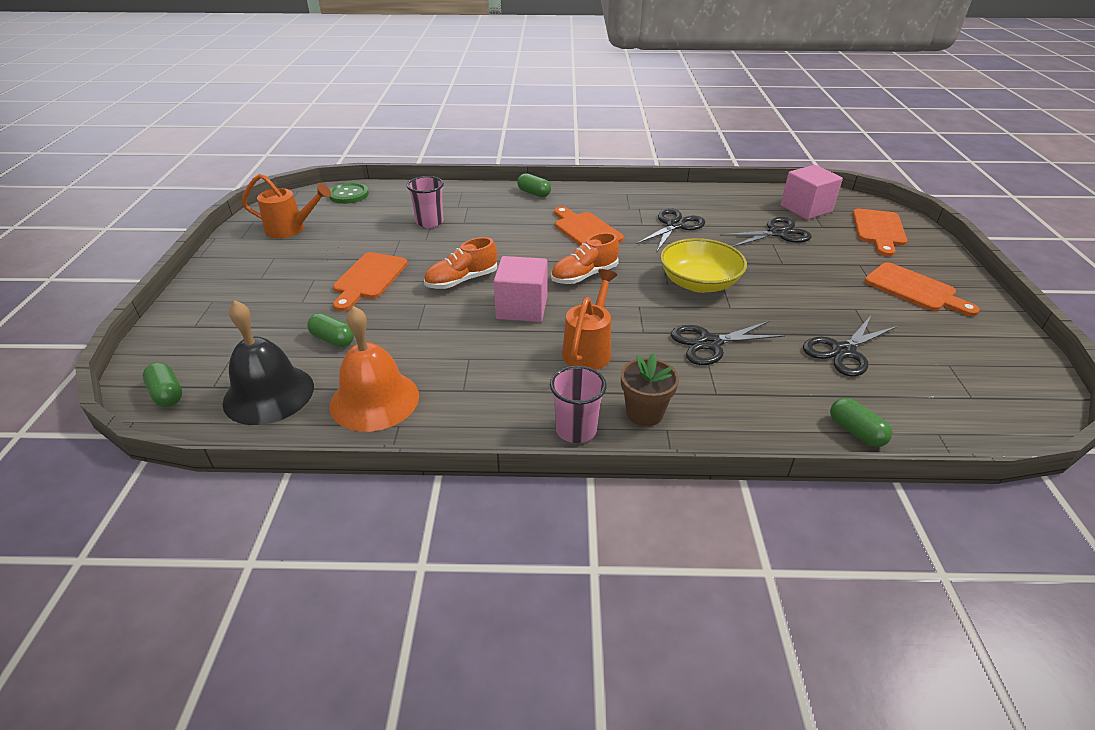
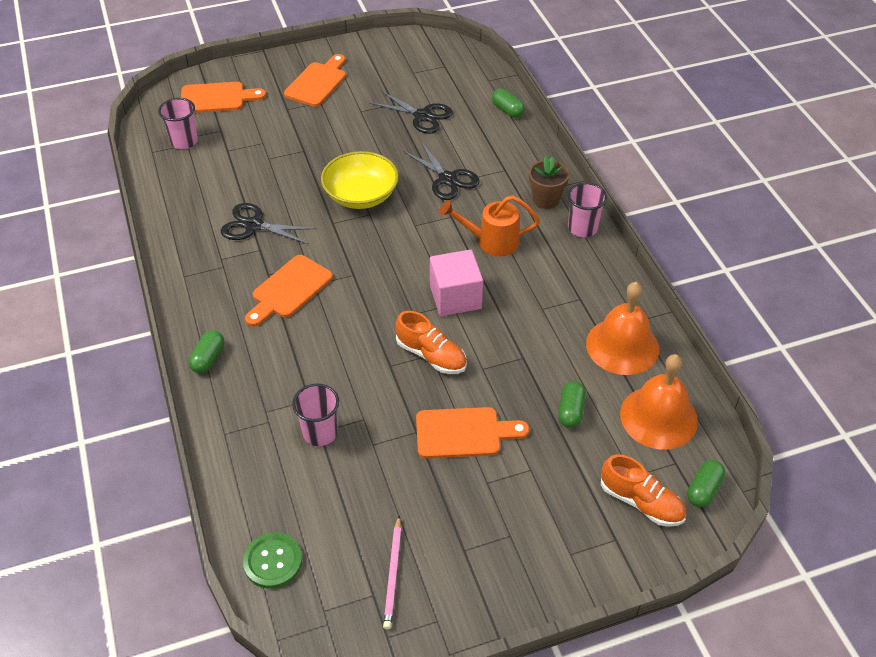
camera: 110 degrees left, 10 degrees up
black bell [222,300,314,425] -> orange bell [620,354,698,450]
orange watering can [242,174,331,238] -> pink pencil [383,516,402,630]
orange shoe [551,232,619,284] -> orange shoe moved to [601,454,686,527]
black scissors [720,217,812,247] -> none
pink cube [781,165,843,220] -> pink cup [158,98,198,149]
green capsule [830,398,892,447] -> green capsule turned 75 degrees counterclockwise [492,89,525,118]

